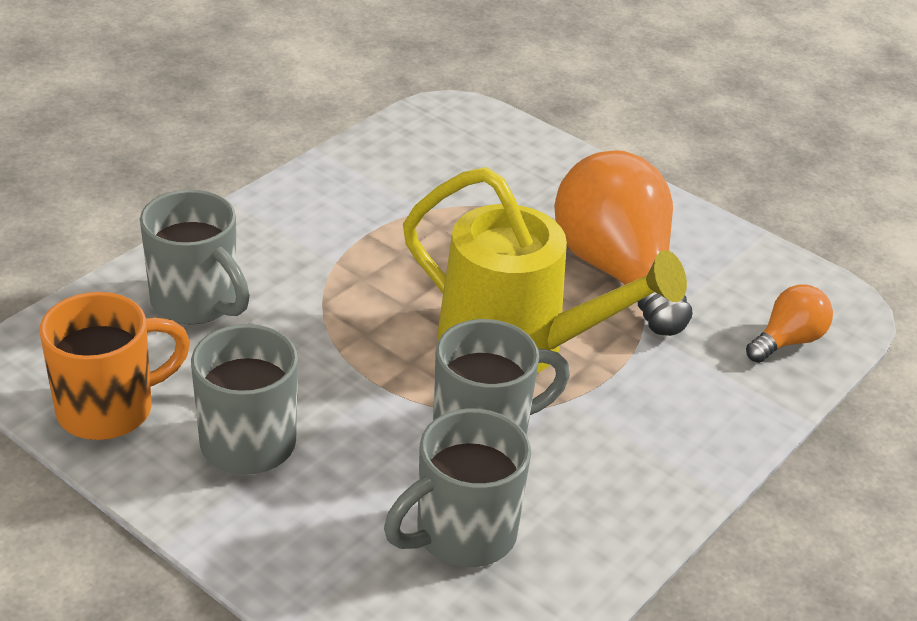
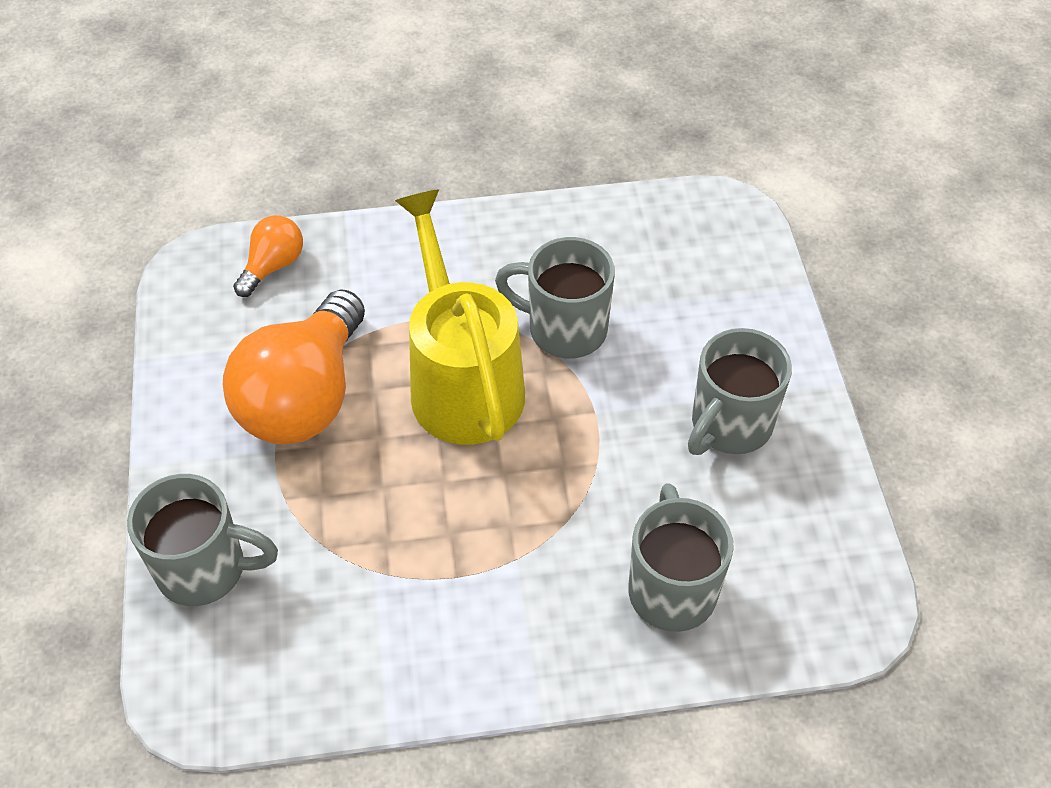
camera: 135 degrees left, 15 degrees up
orange mug [39,292,190,440] -> none
grey mug [384,409,531,567] -> grey mug moved to [127,474,278,606]
orange light bulb [746,284,833,363] -> orange light bulb turned 120 degrees clockwise [233,215,303,297]

